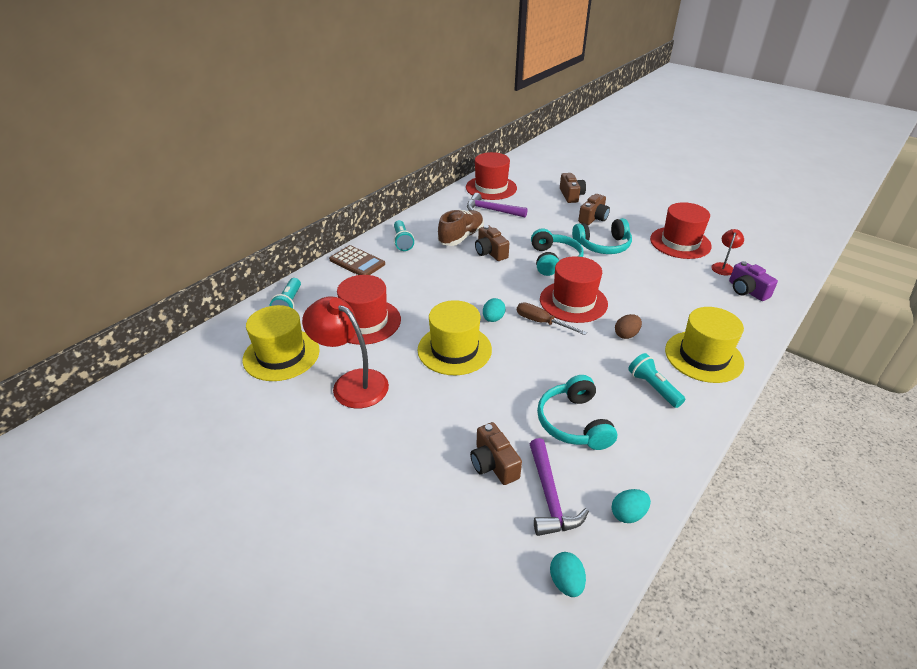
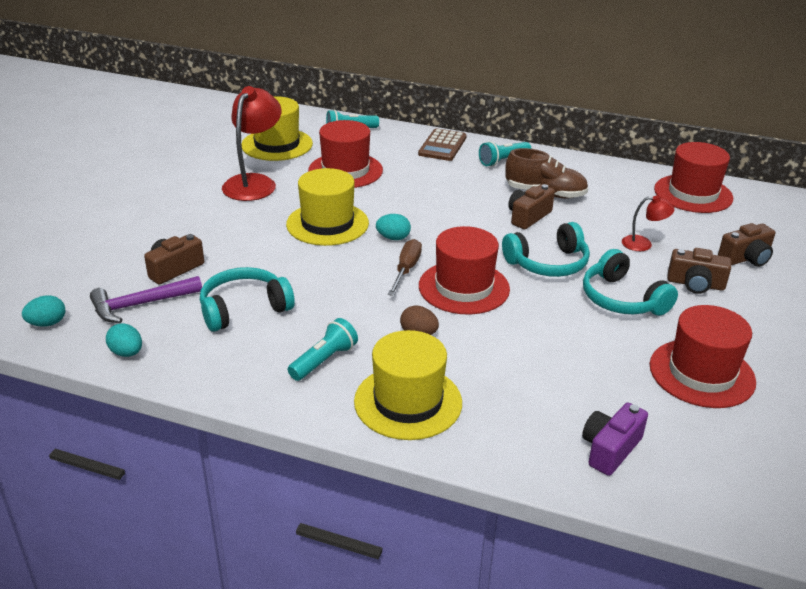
camera: 70 degrees right, 5 degrees down
purple hammer [467,193,528,217] -> none
red lamp [711,229,744,276] -> red lamp moved to [622,196,675,251]

